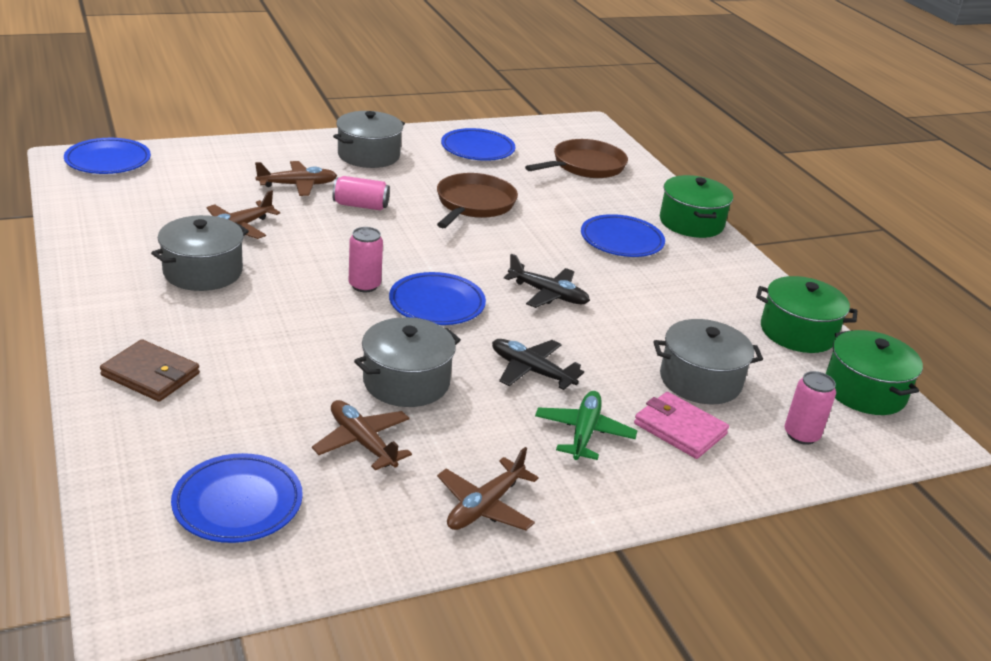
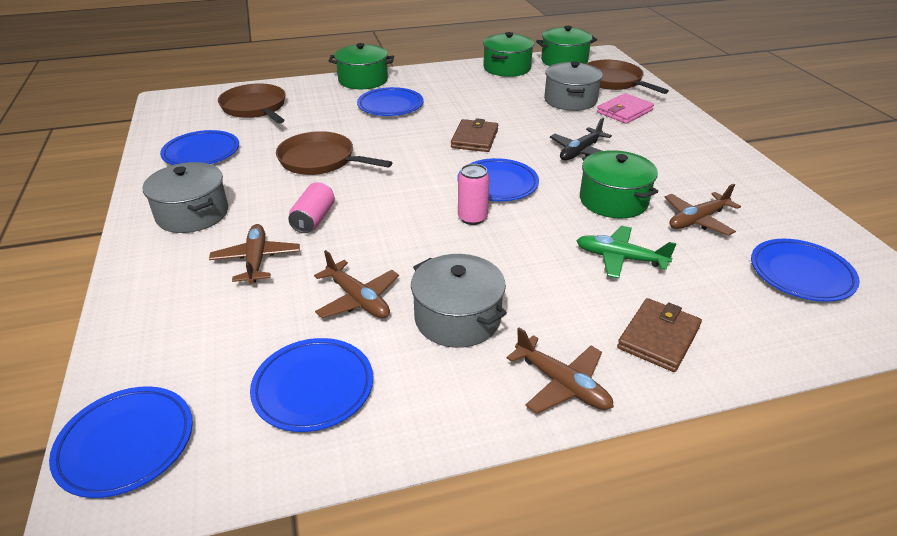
camera: 80 degrees left, 5 degrees up
grey pot [354,317,461,407] -> green pot [580,150,658,219]
brown plane [437,447,539,530] -> brown plane moved to [507,328,614,414]
black plane [504,254,590,308] -> brown wallet [451,118,498,152]
green plane [535,391,637,460] -> green plane moved to [576,226,677,278]
pink can [784,371,836,445] -> brown pan [586,60,669,94]
none -> blue plate [250,338,373,432]

